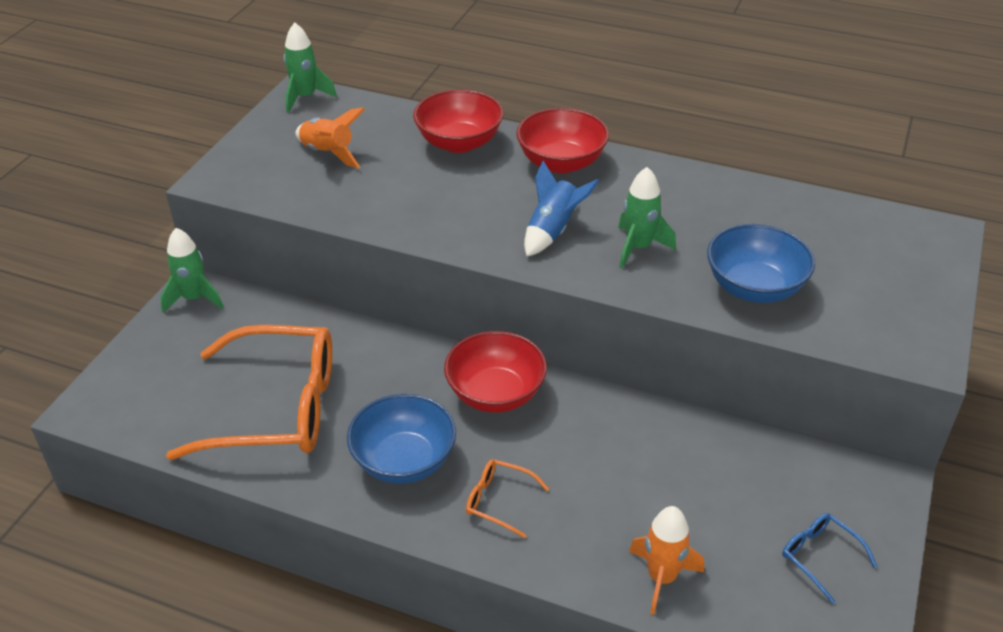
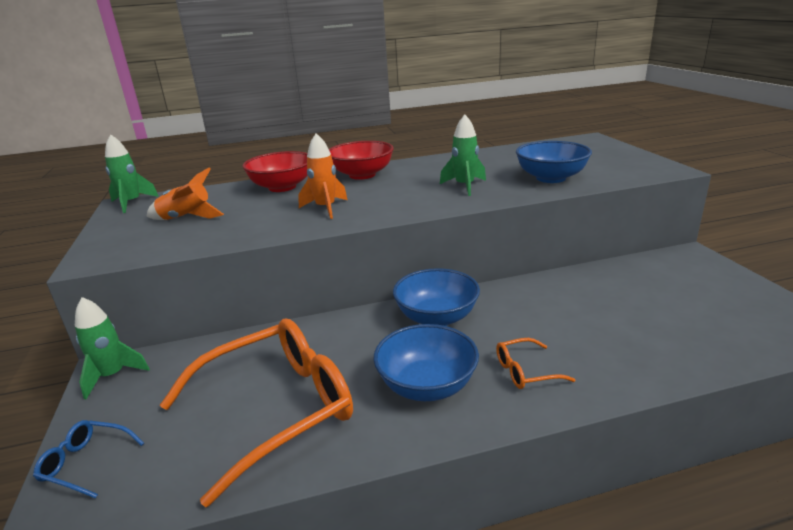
camera: 35 degrees left, 15 degrees down
red bowl [444,331,547,413] -> blue bowl [393,268,480,326]
blue rocket [524,161,599,257] -> none
orange rocket [629,506,704,615] -> orange rocket moved to [298,133,347,219]
blue glasses [782,513,877,604] -> blue glasses moved to [33,420,144,498]

